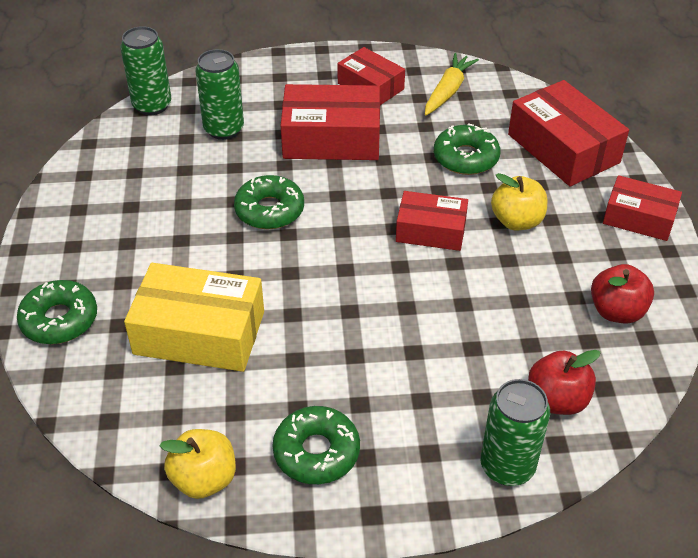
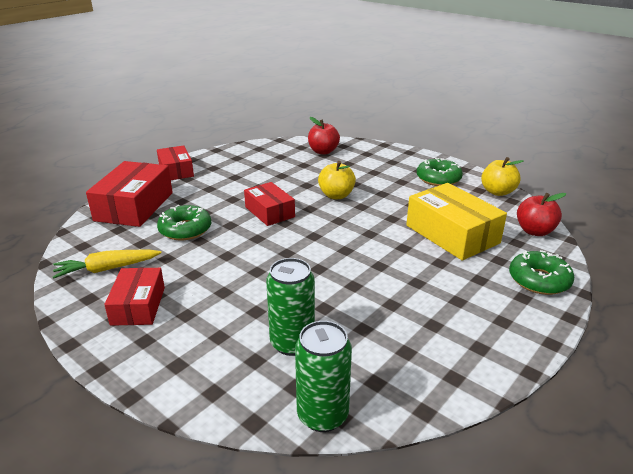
camera: 135 degrees left, 15 degrees down
green donut [234,175,304,229] -> none
red box [281,84,380,160] -> none
green can [481,379,550,486] -> none
yellow apple [491,173,547,230] -> yellow apple moved to [318,161,356,199]
red apple [591,264,654,323] -> red apple moved to [517,193,566,236]

